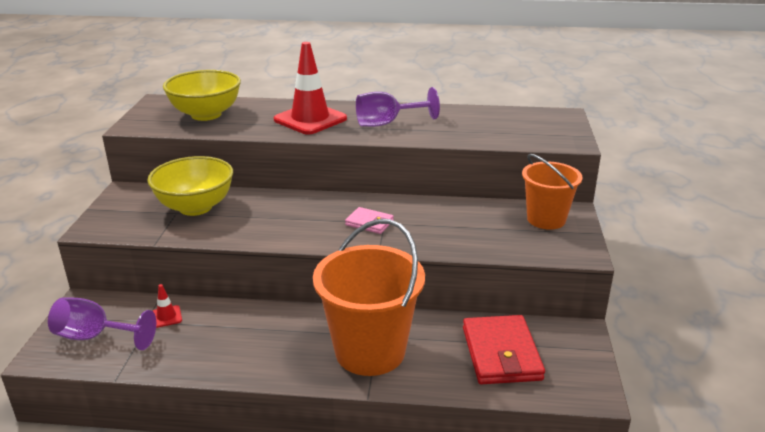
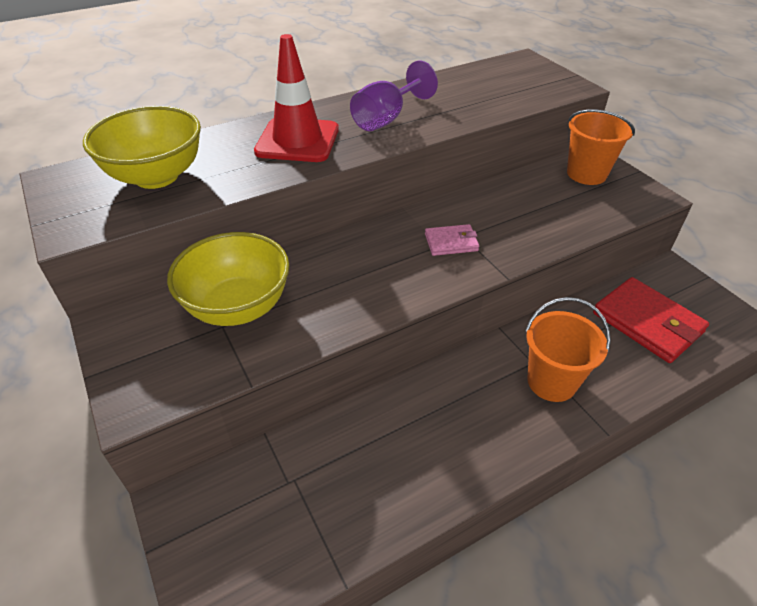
camera: 35 degrees left, 15 degrees up
purple goblet [48,297,156,350] -> none
red traffic cone [153,284,182,328] -> none
orange bucket [313,219,425,376] -> orange bucket [525,297,611,402], size x0.62

